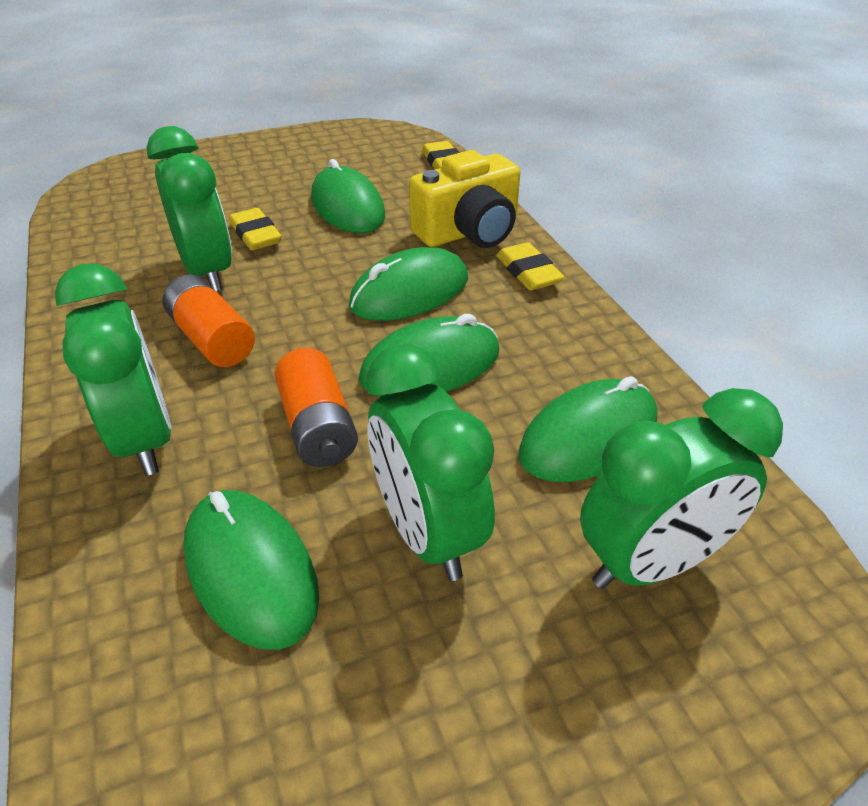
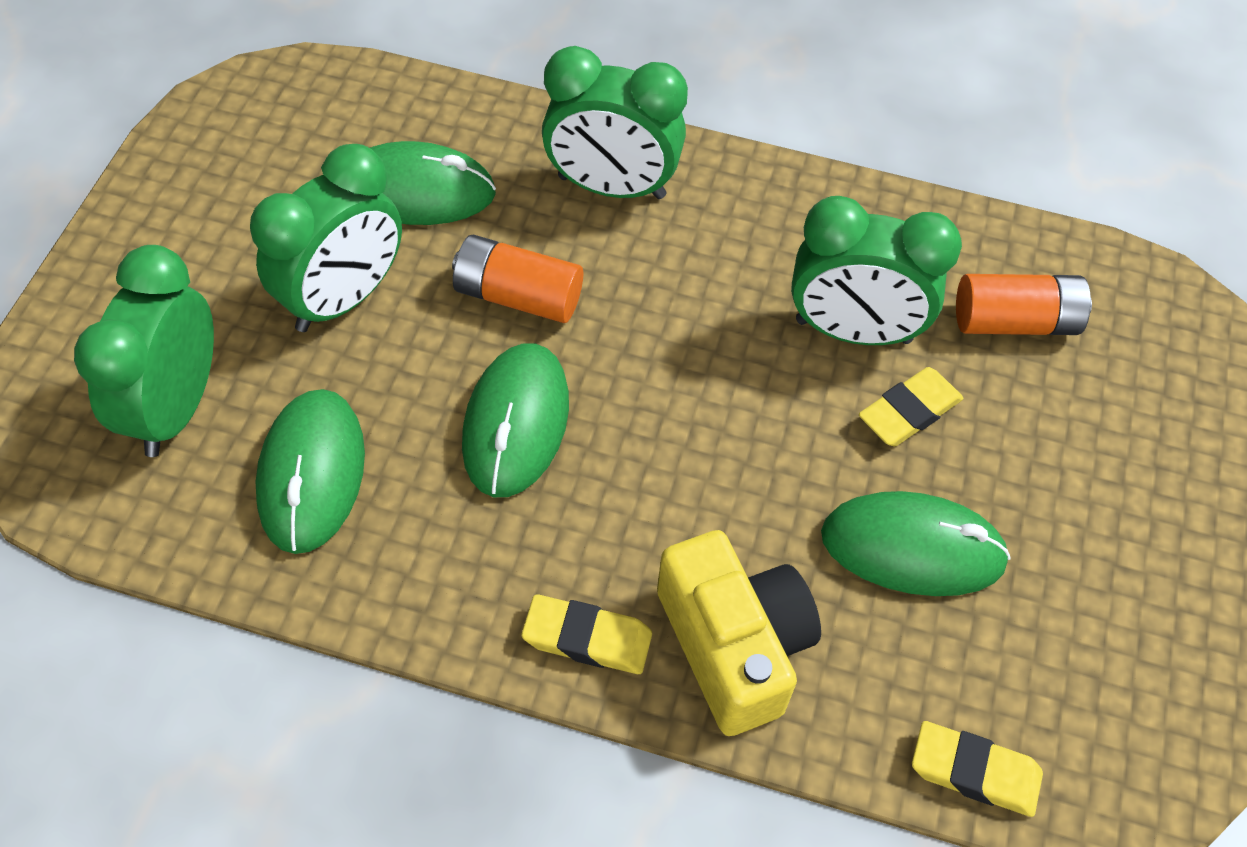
camera: 125 degrees right, 15 degrees up
orange battery [163,275,255,367] -> orange battery moved to [956,274,1092,335]
yellow eraser [229,208,282,250] -> yellow eraser turned 45 degrees counterclockwise [859,367,963,446]
green mouse [349,247,468,321] -> none
green clock [366,344,495,581] -> green clock turned 120 degrees clockwise [250,144,402,332]
yellow camera [409,150,521,248] -> yellow camera turned 150 degrees clockwise [657,530,821,736]

